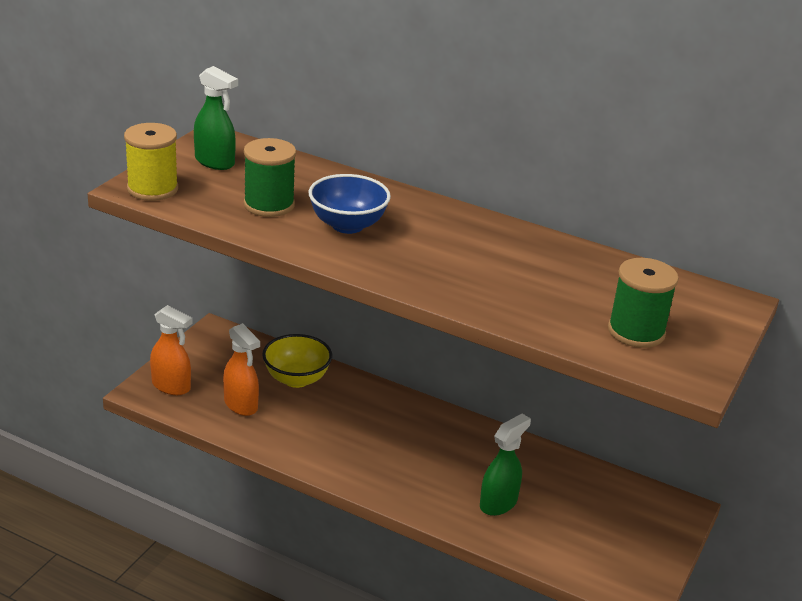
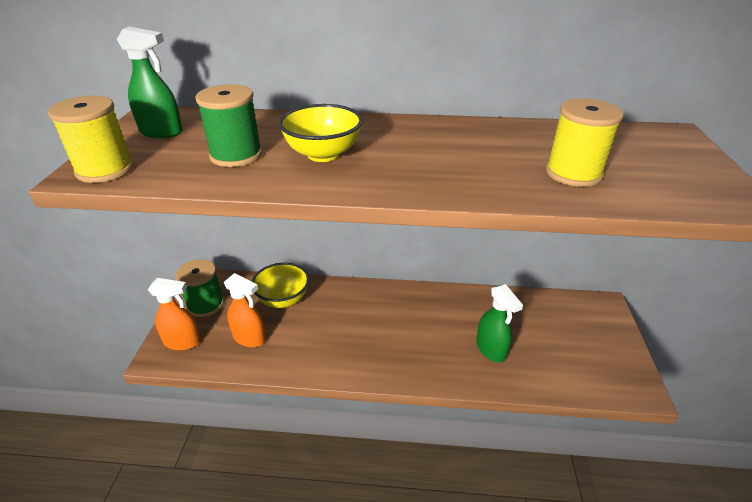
camera: 20 degrees left, 5 degrees up
blue bowl [308,174,391,234] -> yellow bowl [278,104,363,162]
green spray bottle [480,414,531,516] -> green spray bottle turned 135 degrees clockwise [476,284,523,363]
green spool [608,258,679,348] -> green spool moved to [176,259,224,317]
none -> yellow spool [546,98,624,187]

